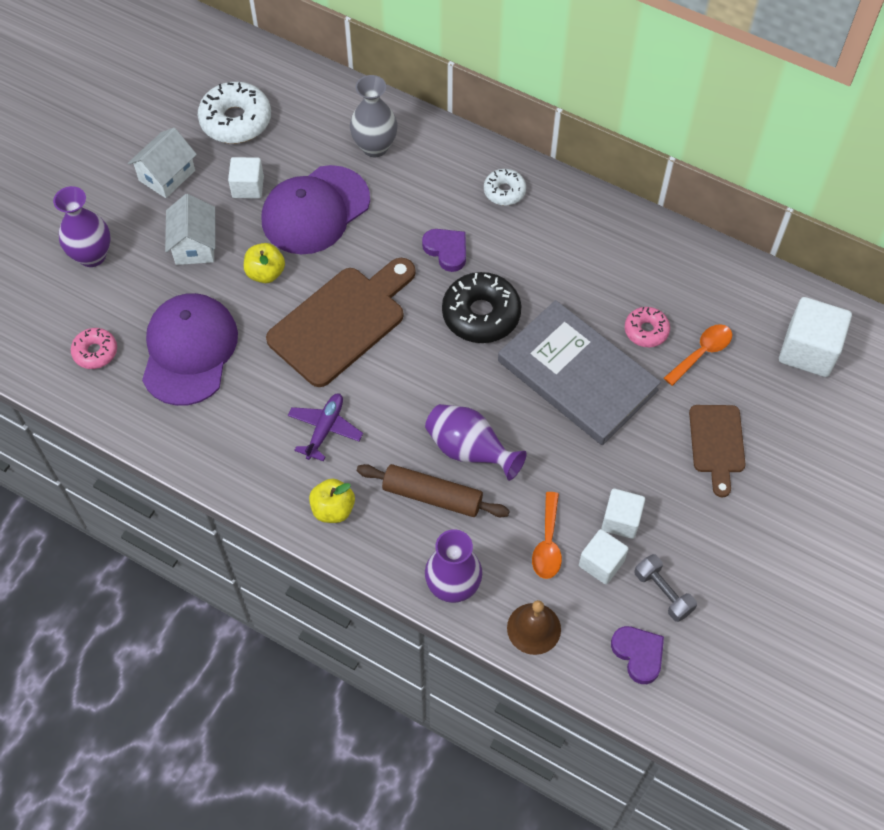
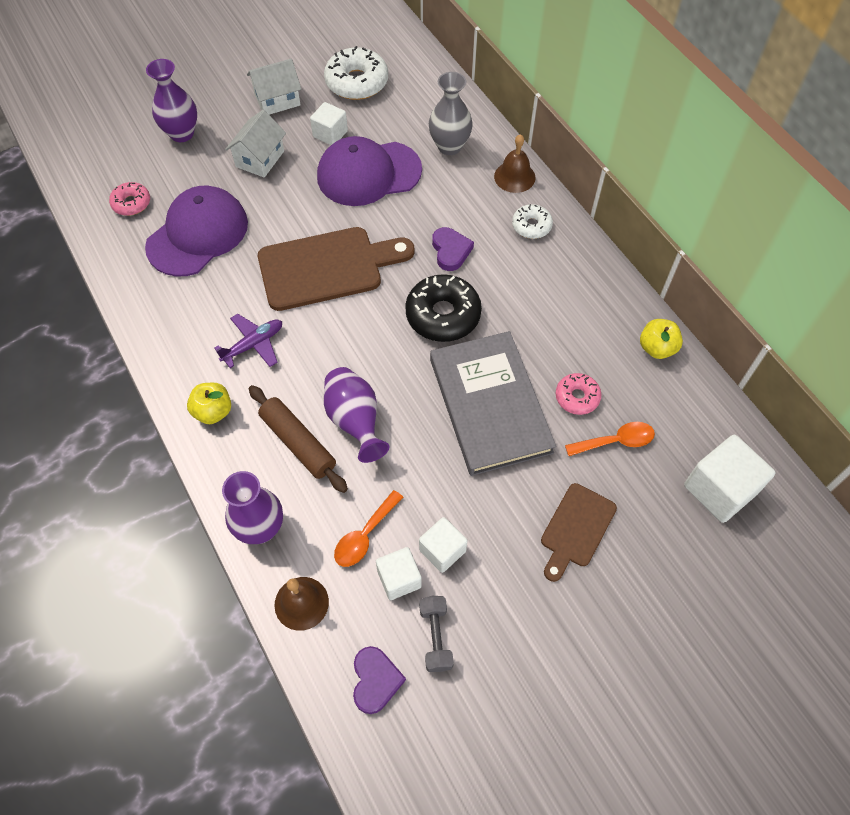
camera: 30 degrees right, 0 degrees up
yellow apple [244,243,285,283] -> yellow apple moved to [640,319,683,359]
none -> brown bell [494,134,536,193]

